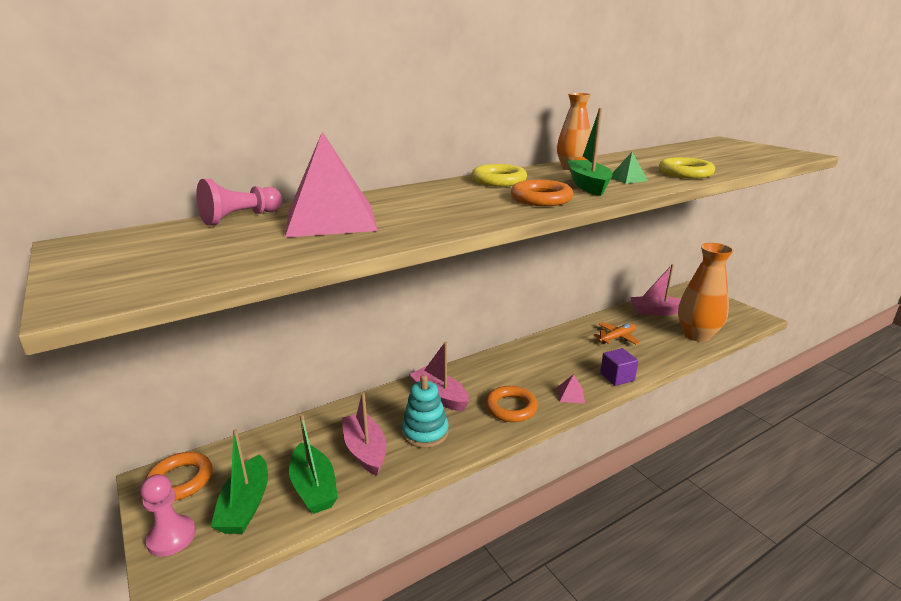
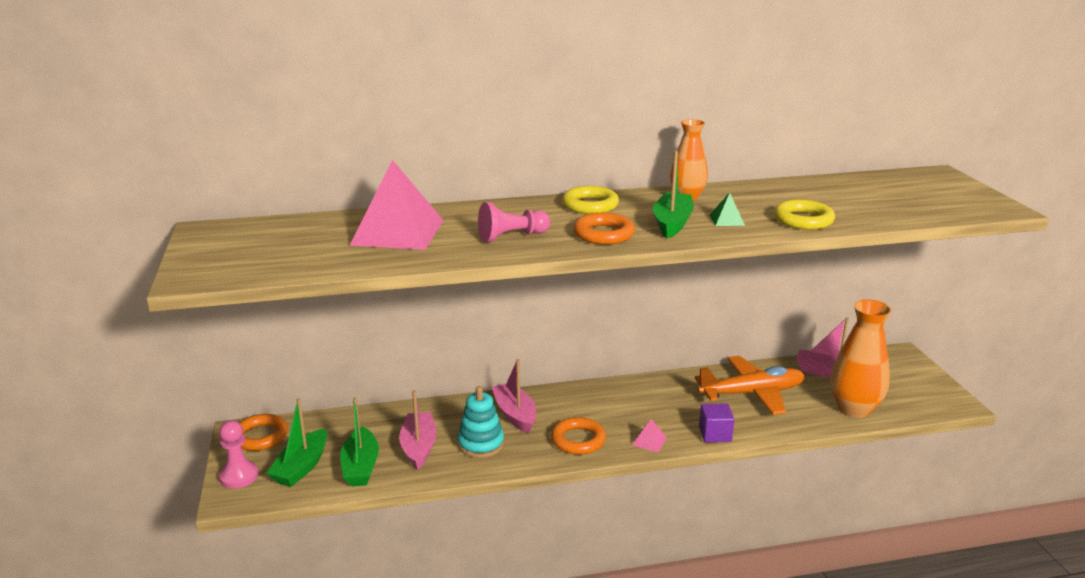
camera: 20 degrees right, 0 degrees up
pink pawn [196,179,282,226] -> pink pawn moved to [478,202,550,242]
orange plane [593,322,640,345] -> orange plane [695,356,805,415], size x1.84

